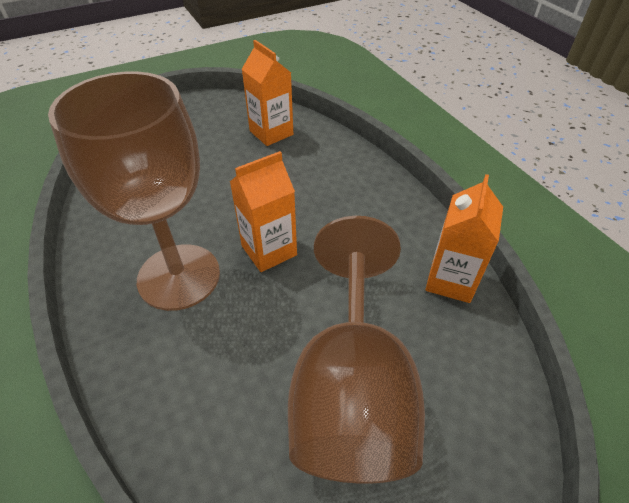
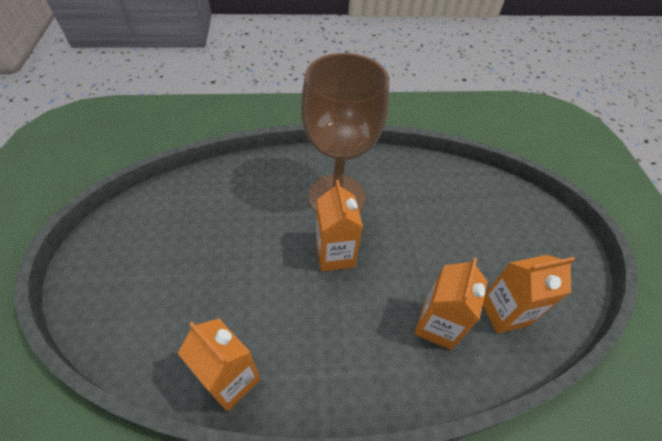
camera: 110 degrees right, 5 degrees up
brown goblet [288,216,425,484] -> none
none -> orange carton [414,257,488,350]

